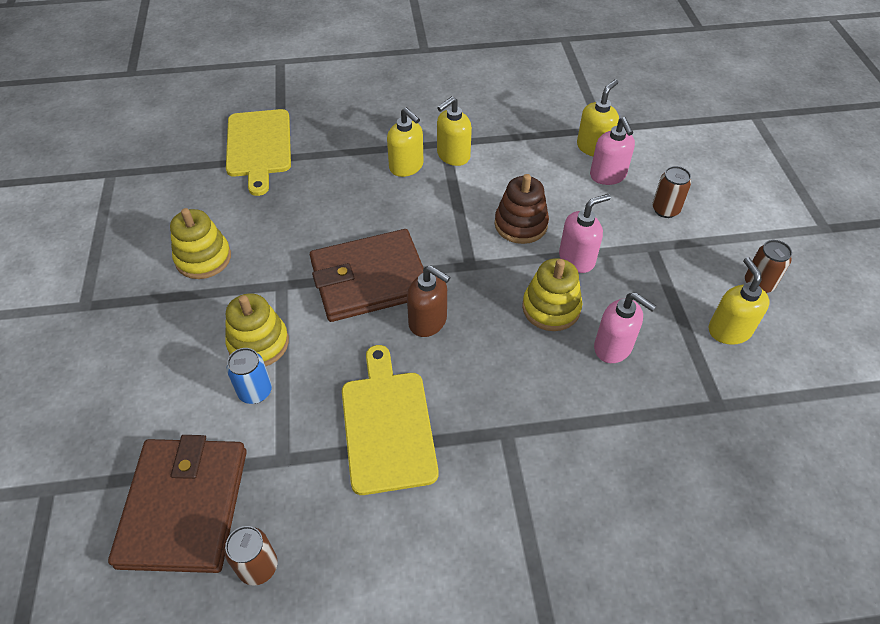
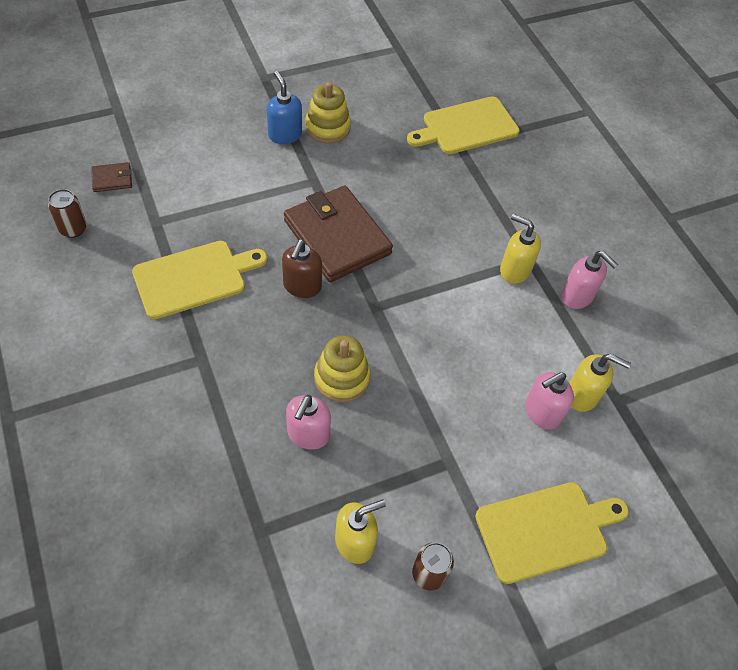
camera: 70 degrees right, 5 degrees up
brown wallet [108,435,247,573] -> brown wallet [91,162,132,192], size x0.42
yellow stacking toy [225,293,289,366] -> none
blue can [227,348,272,404] -> none
yellow soap dispenser [387,107,424,177] -> none
brown stacking toy [495,174,549,244] -> none
pink soap dispenser [559,194,611,273] -> pink soap dispenser moved to [561,251,618,309]
brown can [652,166,691,218] -> none
none -> blue soap dispenser [267,71,302,144]
none -> yellow cutting board [475,482,629,584]

